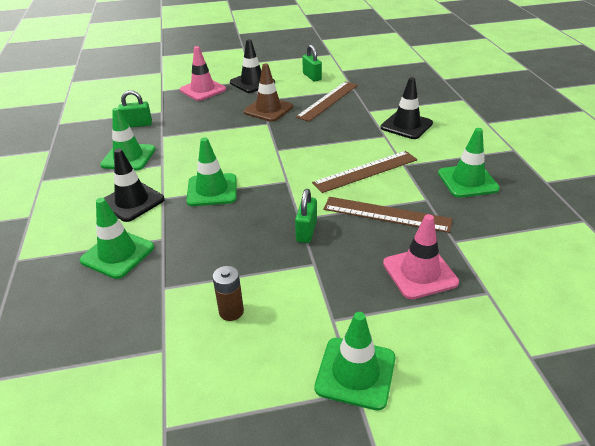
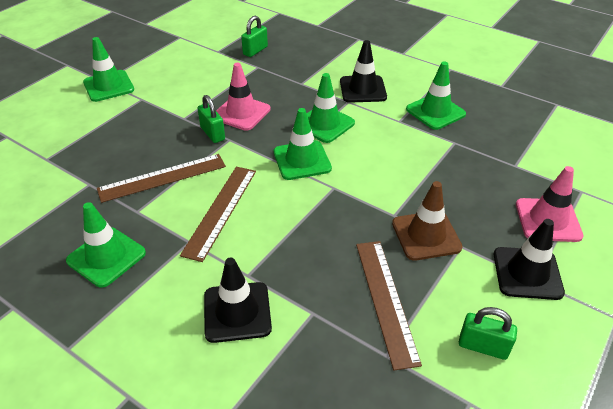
camera: 135 degrees right, 5 degrees up
green traffic cone [80,198,154,279] -> green traffic cone moved to [274,108,332,180]
green padlock [118,90,152,128] -> green padlock moved to [241,16,268,57]
brown battery [212,266,244,321] -> none
pink traffic cone [383,214,459,300] -> pink traffic cone moved to [216,63,271,131]

